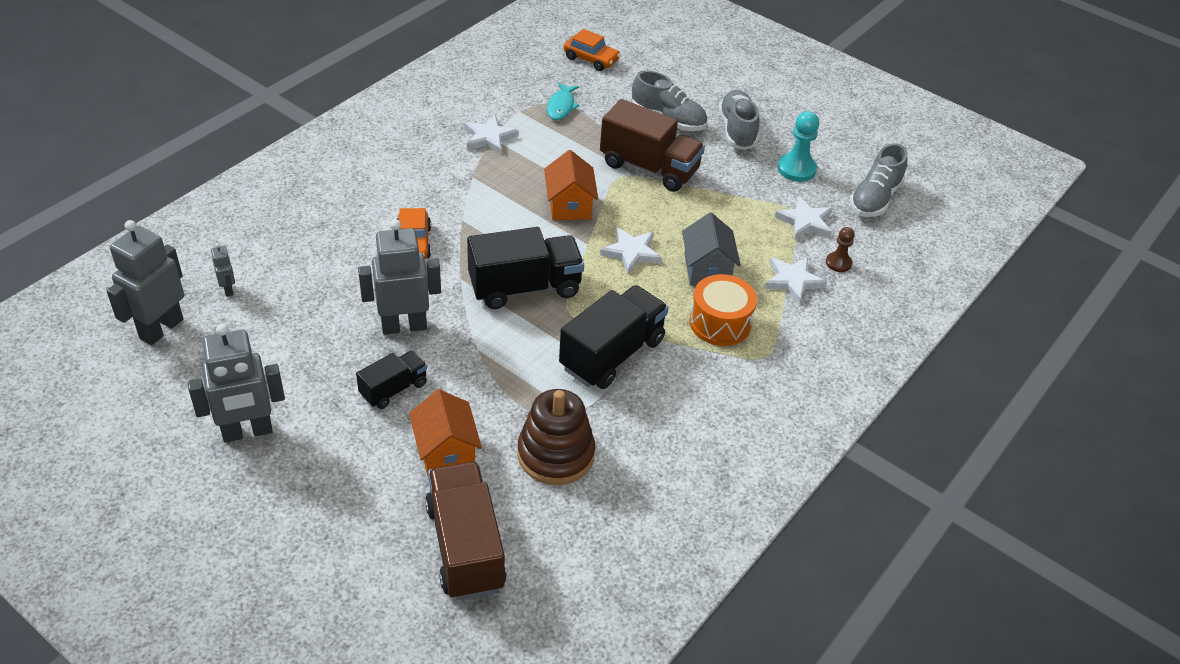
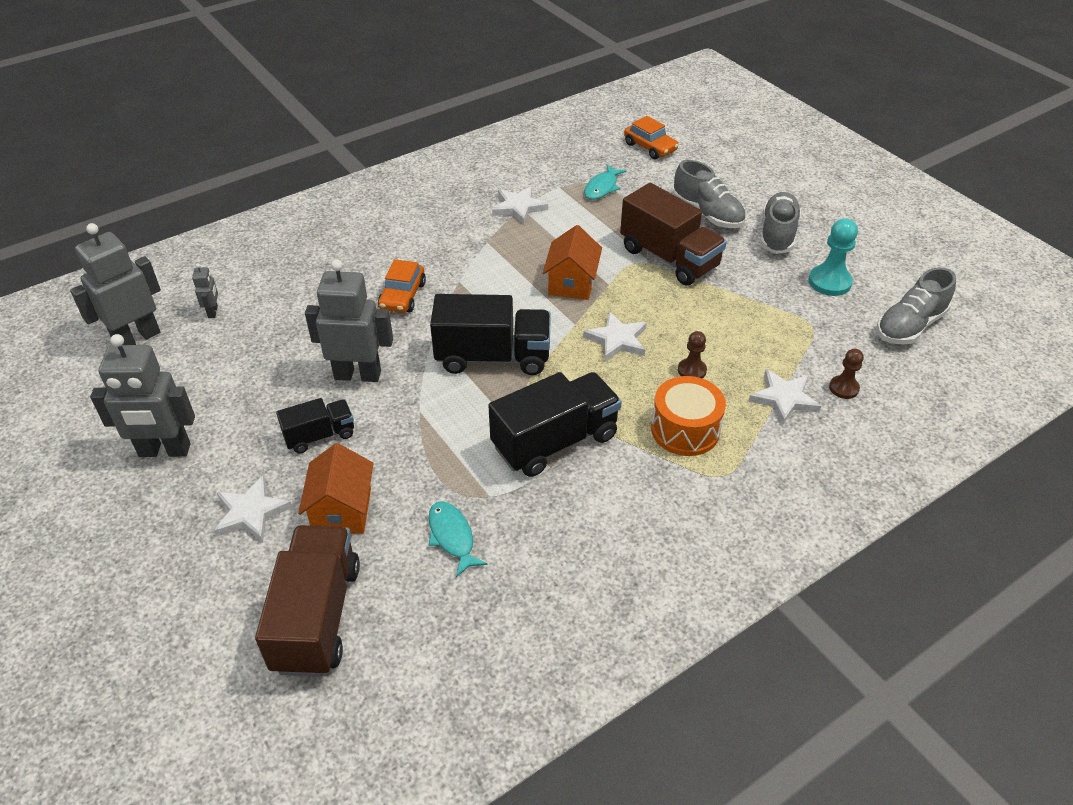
camera: 20 degrees right, 0 degrees up
brown stacking toy [517,389,595,485] -> turquoise fish [429,501,487,577]
grey house [682,213,741,285] -> brown pawn [678,331,707,379]
white star [775,196,833,240] -> white star moved to [214,476,292,542]

